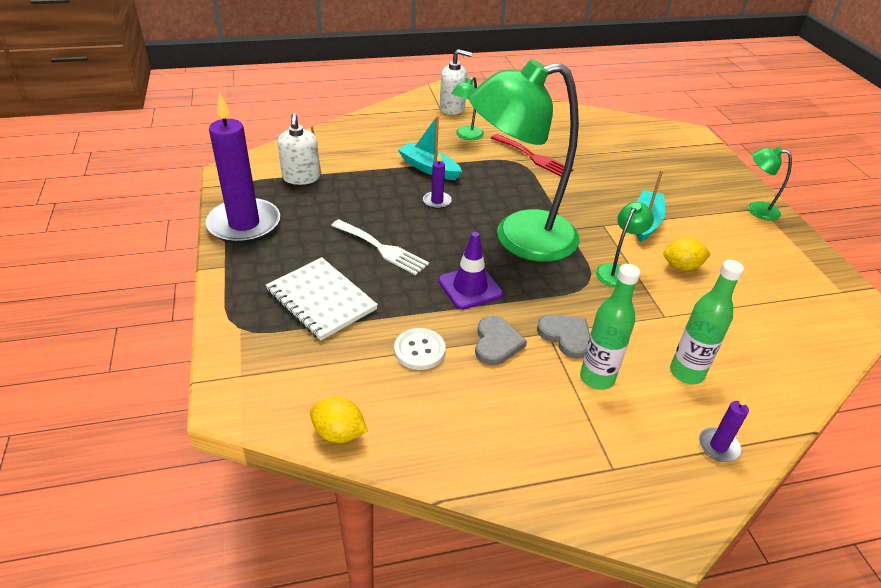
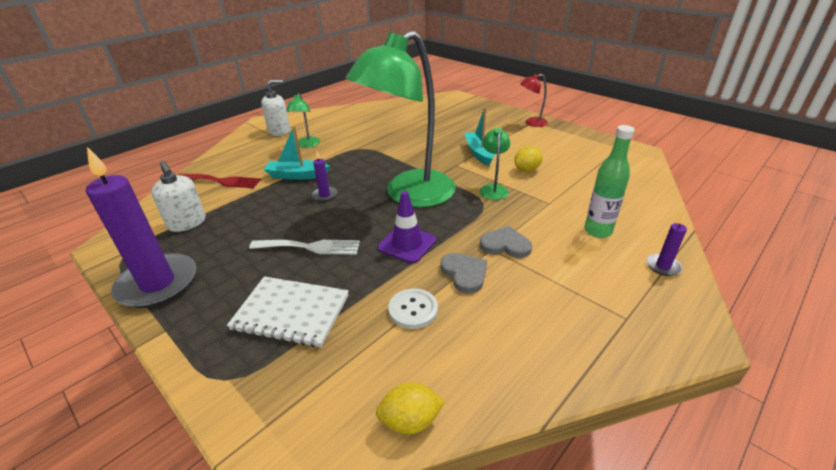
camera: 30 degrees left, 5 degrees down
red fork [491,134,573,177] -> red fork moved to [178,174,261,188]
green bottle [580,264,640,390] -> none
green lamp [748,147,792,221] -> red lamp [520,74,548,127]

